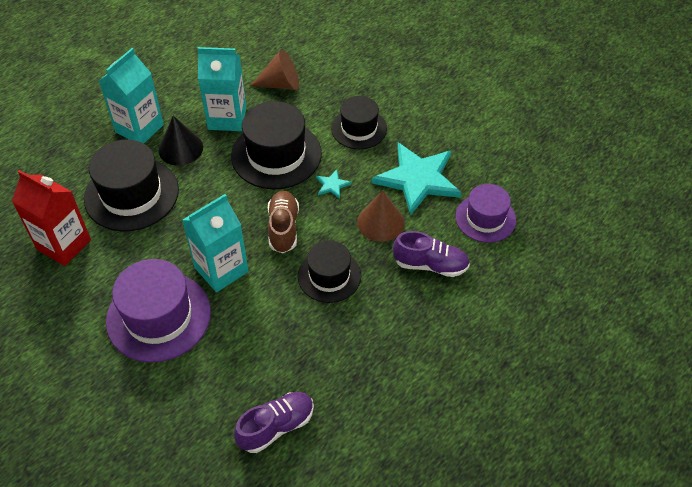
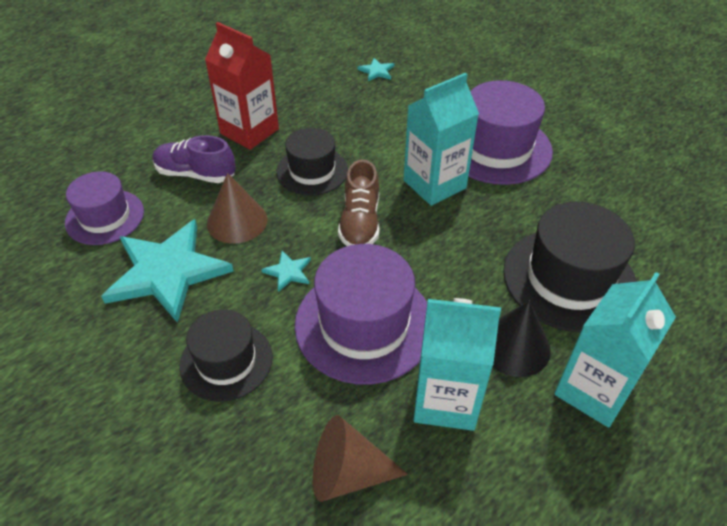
camera: 175 degrees left, 5 degrees down
red carton [12,170,91,266] -> red carton moved to [205,22,279,150]
black hat [231,101,322,189] -> purple hat [295,244,427,385]
purple shoe [234,392,314,453] -> turquoise star [357,58,394,81]

